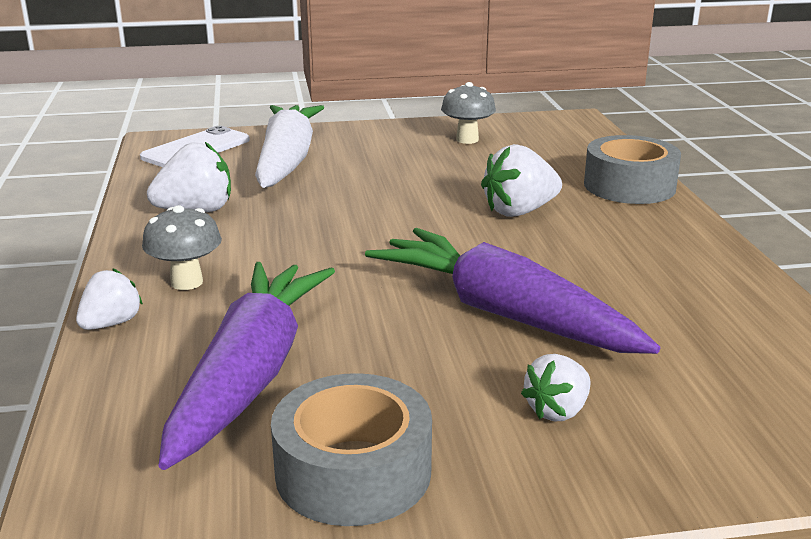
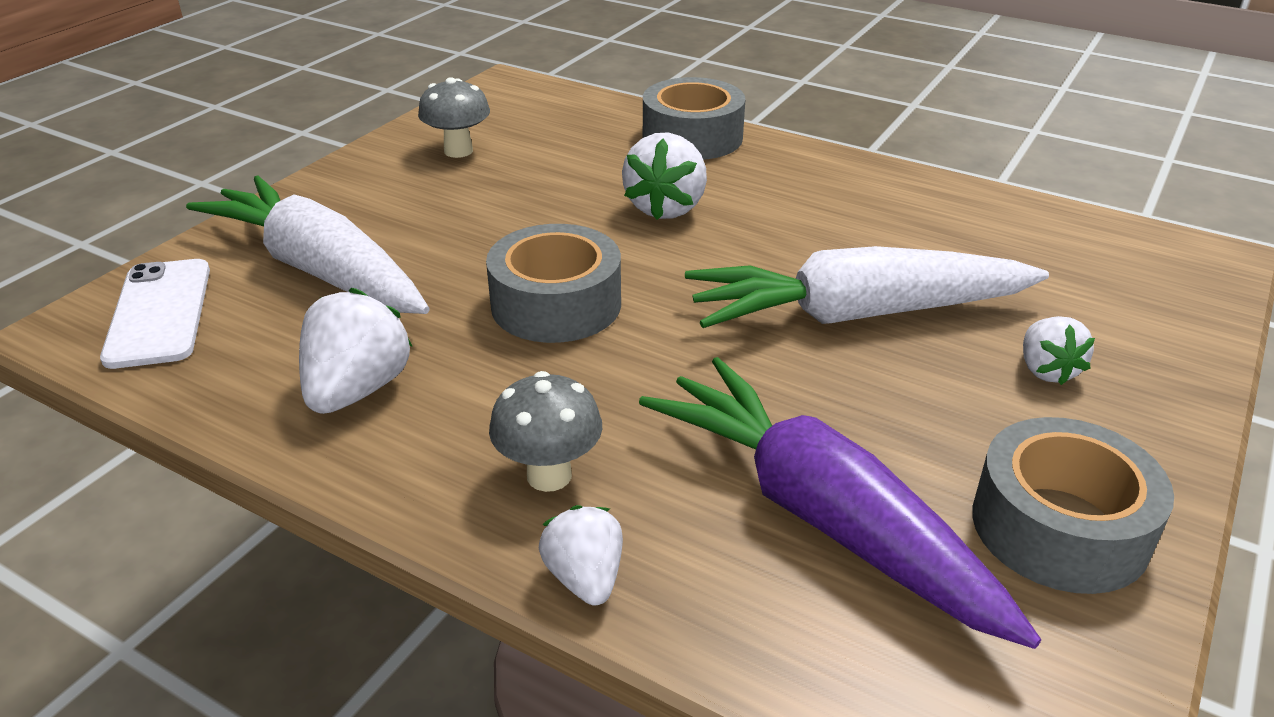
camera: 50 degrees left, 10 degrees up
purple carrot [365,228,660,354] -> white carrot [685,246,1049,328]
none -> grey tape [486,224,621,343]

